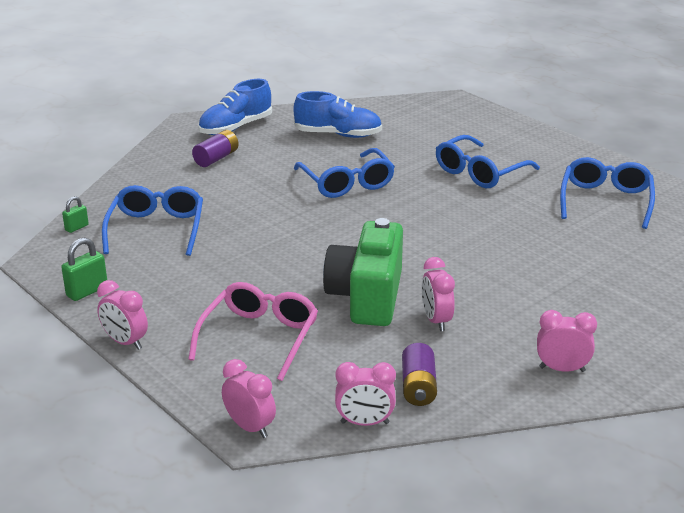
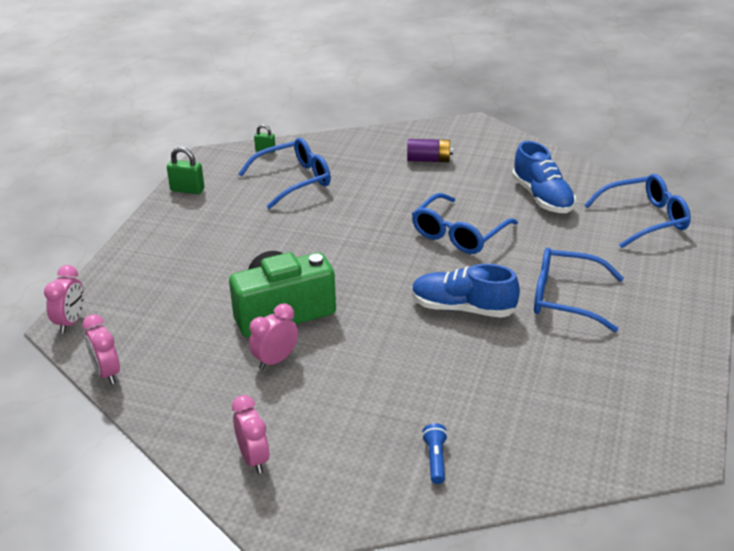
camera: 60 degrees right, 5 degrees up
pink clock [97,280,148,350] -> none
pink glasses [188,282,318,381] -> none
blue shoe [198,79,272,135] -> blue shoe moved to [412,264,520,318]
purple battery [402,343,437,406] -> none
blue glasses [560,157,655,229] -> blue glasses moved to [584,174,691,248]
none -> blue flashlight [422,423,448,484]

